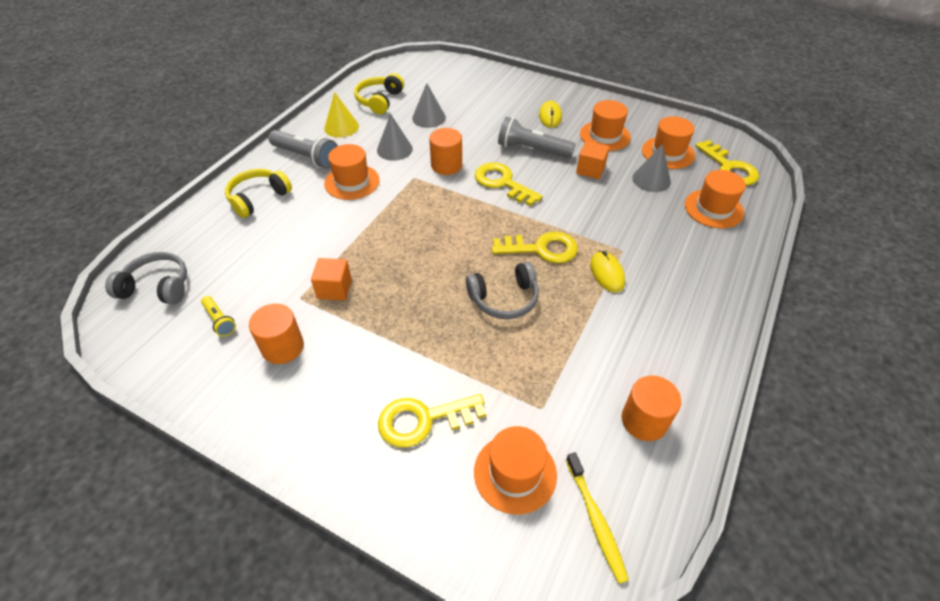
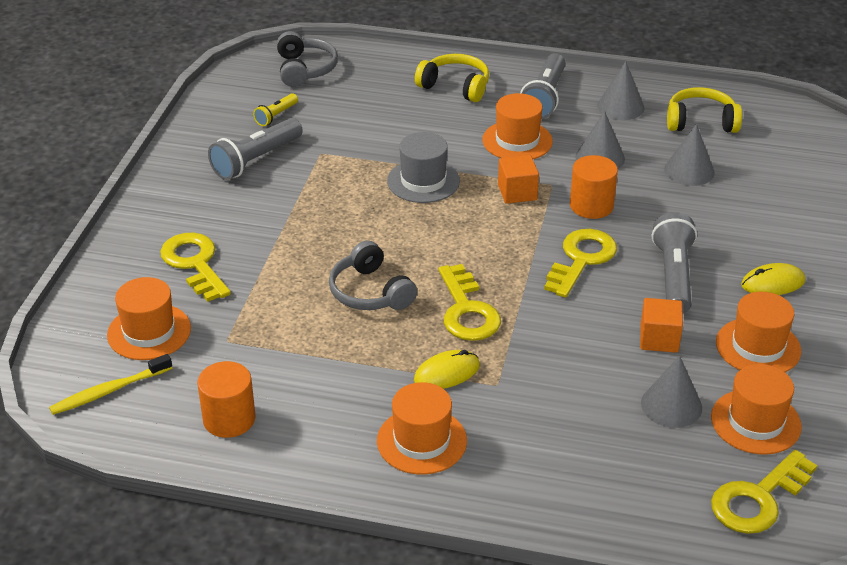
camera: 75 degrees right, 10 degrees down
orange cylinder [249,304,304,364] -> grey flashlight [208,118,303,180]
orange cube [311,258,352,300] -> orange cube moved to [498,155,539,204]
yellow cone [324,92,359,137] -> grey cone [597,61,645,120]
orange hat [685,170,746,228] -> orange hat moved to [377,382,467,475]
none -> grey hat [387,132,460,203]

